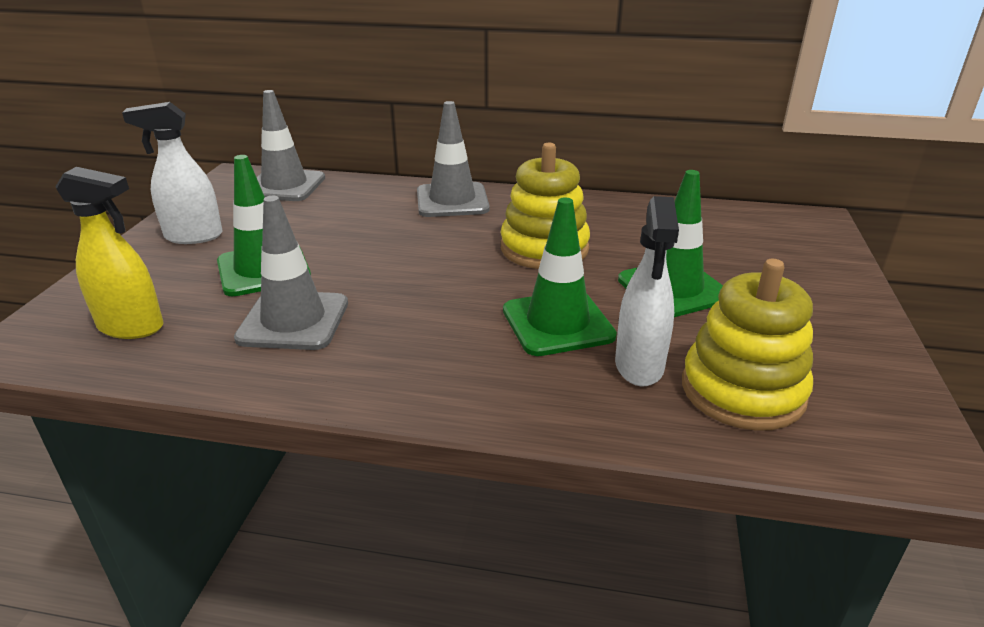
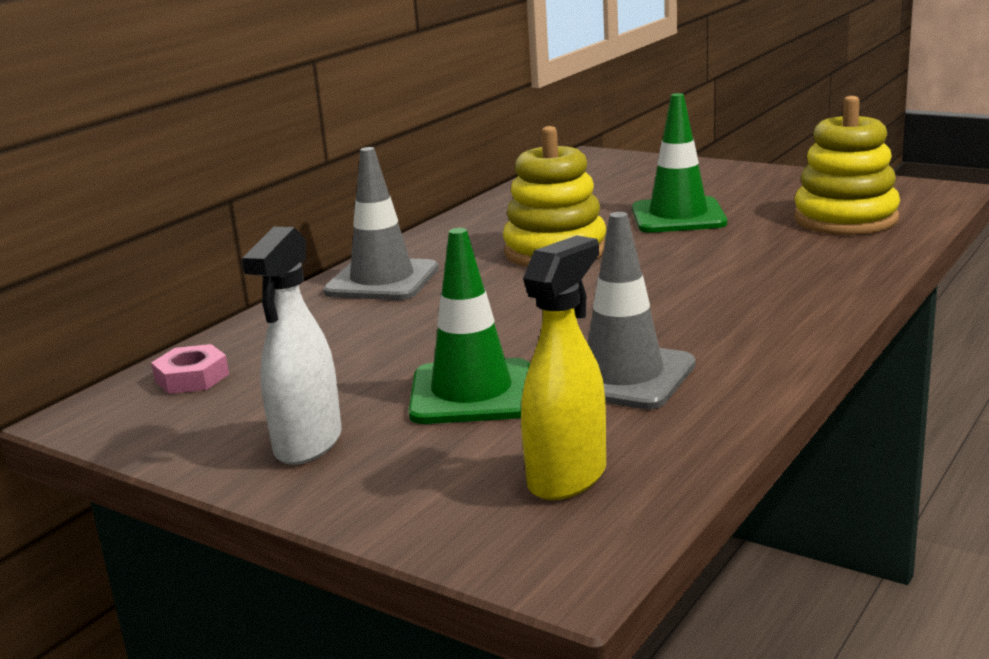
camera: 65 degrees left, 10 degrees down
grey traffic cone [257,90,325,201] -> pink nut [151,344,229,394]
green traffic cone [503,197,617,356] -> none
white spray bottle [615,196,679,386] -> none

